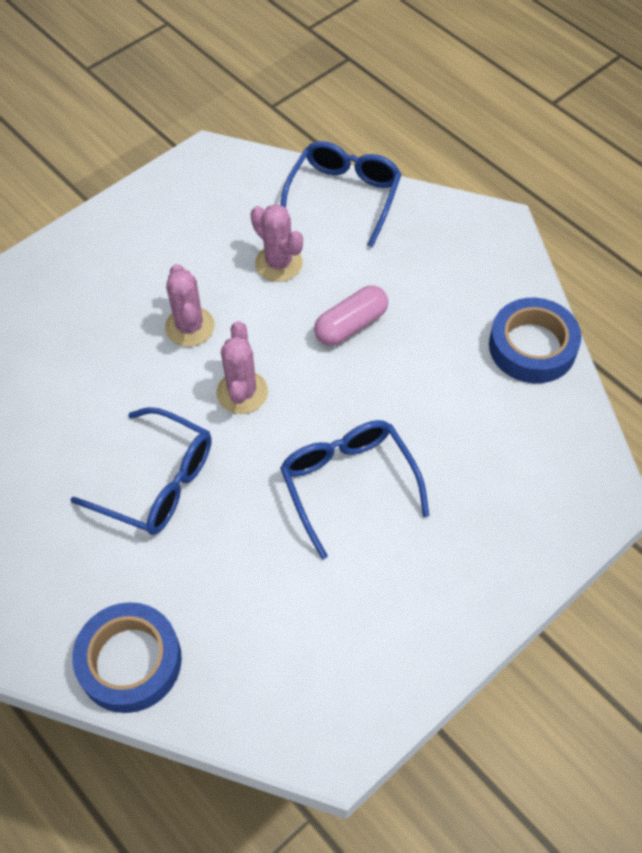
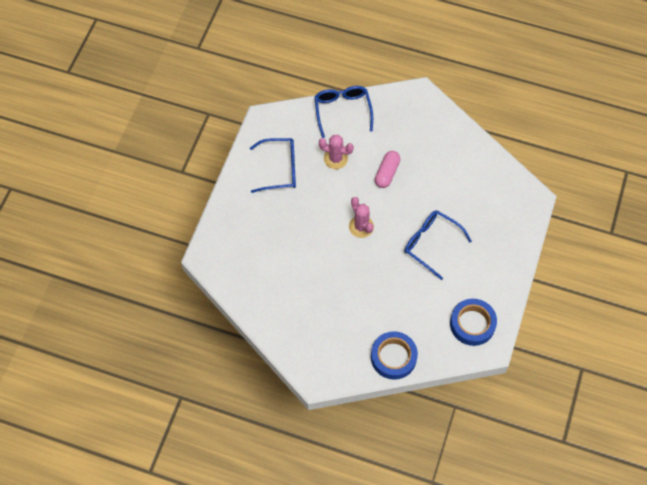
camera: 30 degrees left, 5 degrees up
blue glasses [70,407,212,535] -> blue glasses moved to [250,138,296,193]
pink cactus [165,264,215,347] -> none
blue tape [489,298,581,383] -> blue tape moved to [450,299,497,346]

